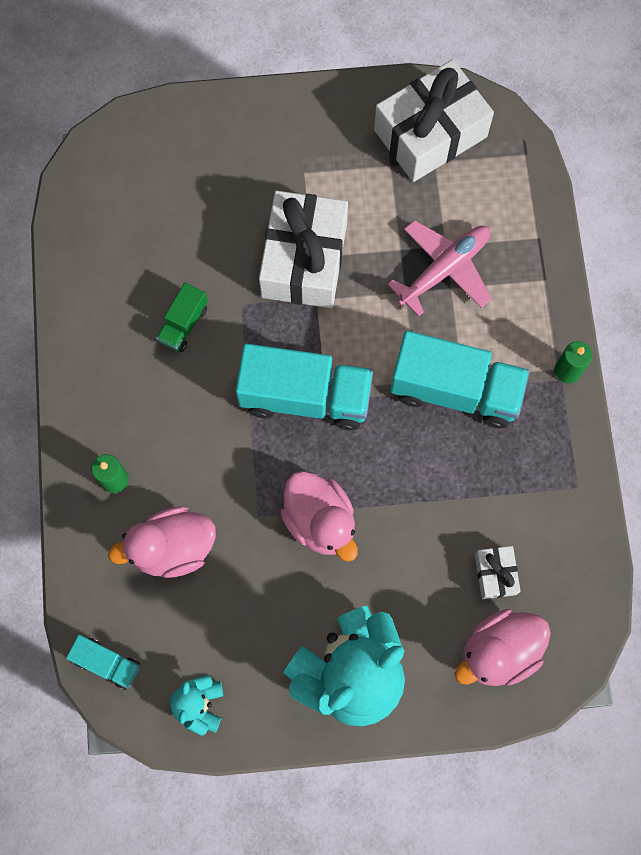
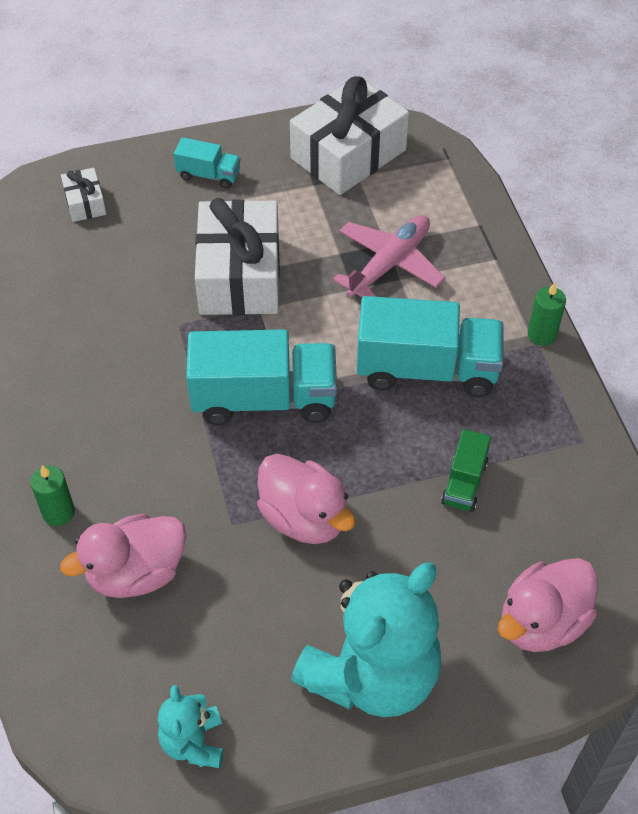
camera: 10 degrees left, 20 degrees down
turquoise truck [66,635,140,690] -> turquoise truck moved to [174,137,241,189]
green truck [156,283,208,352] -> green truck moved to [441,429,491,512]
white gift [475,546,521,599] -> white gift moved to [61,168,106,222]

